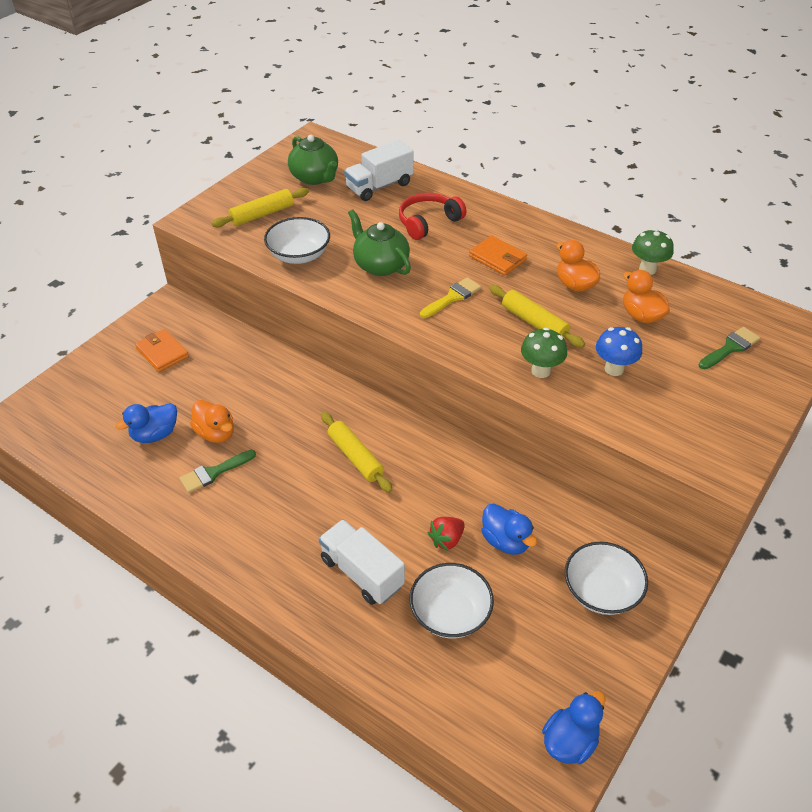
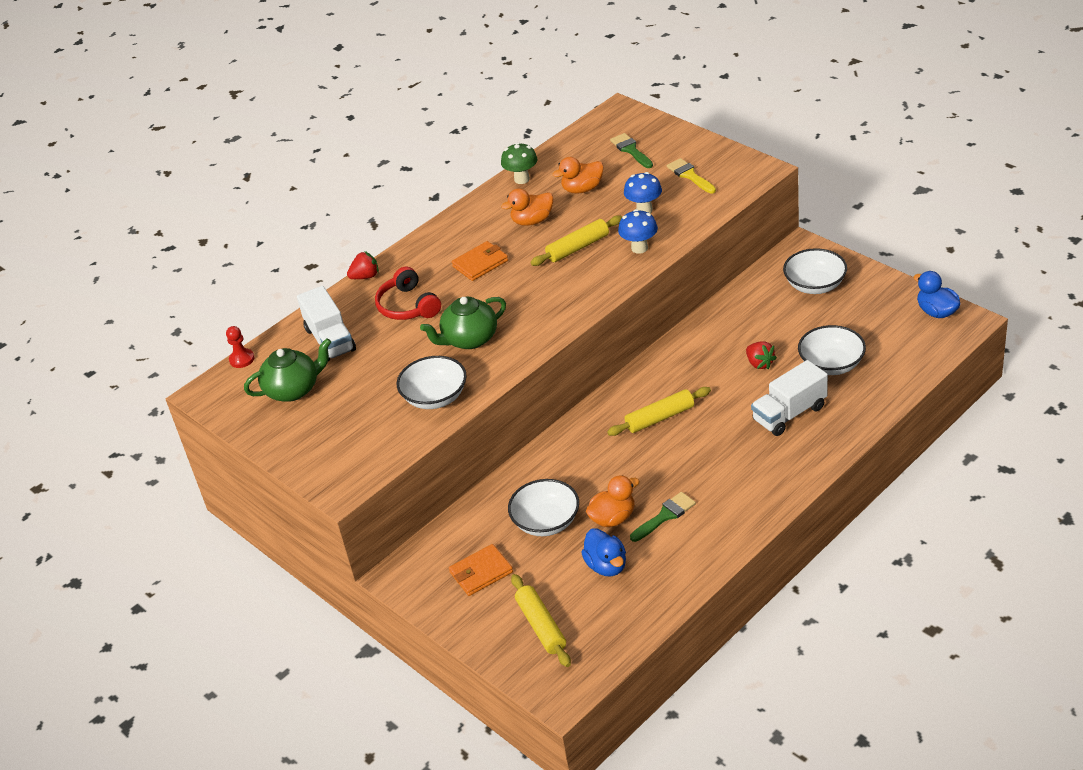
camera: 75 degrees left, 5 degrees down
green brush [179,450,256,493] -> green brush turned 105 degrees counterclockwise [630,492,696,542]
yellow rolling pin [212,188,309,228] -> yellow rolling pin moved to [511,574,571,667]
yellow brush [420,277,481,318] -> yellow brush moved to [667,158,716,193]
blue duck [481,504,537,555] -> none
green mushroom [521,328,567,378] -> blue mushroom [618,209,658,254]
none -> red pawn [226,326,255,368]
none -> red strawberry [347,251,379,279]
none -> white bowl [508,479,579,536]

